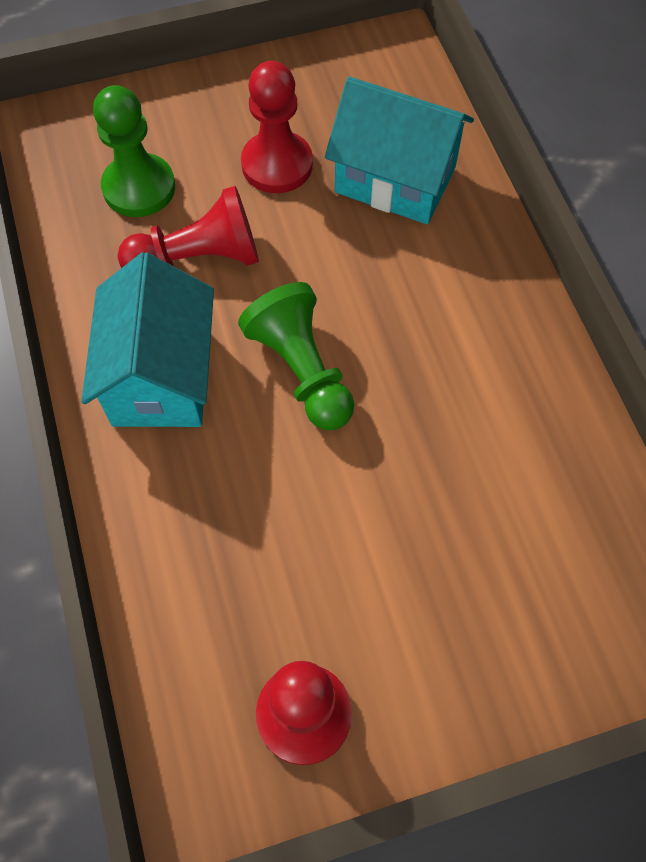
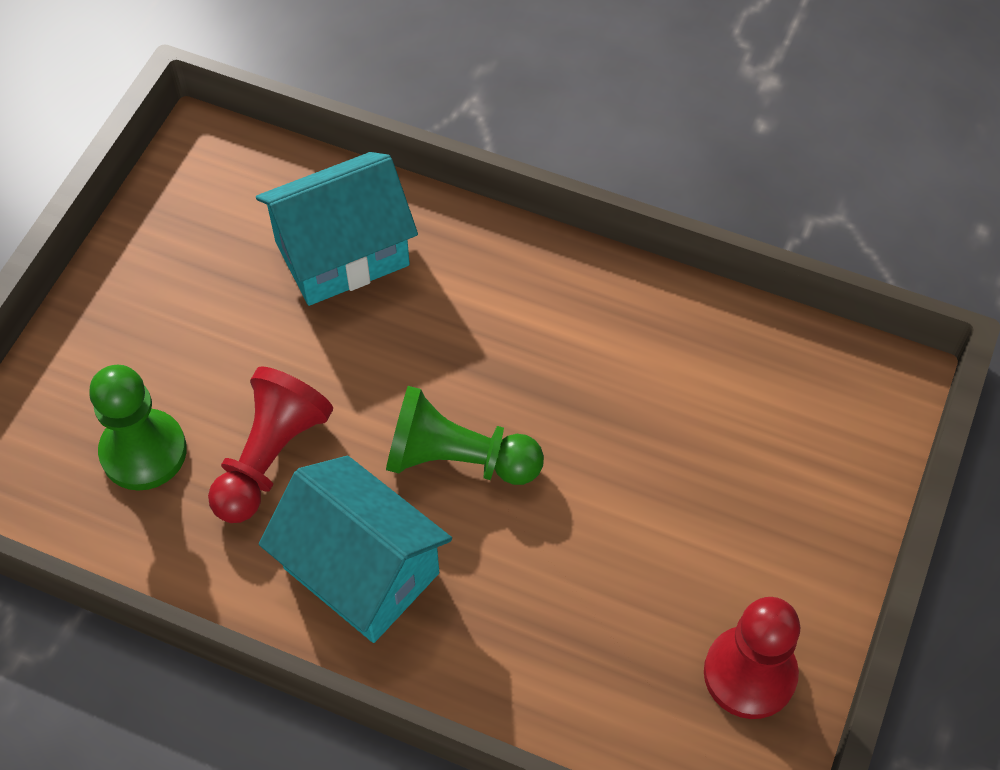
camera: 50 degrees left, 5 degrees down
red pawn [241,61,313,193] -> none

